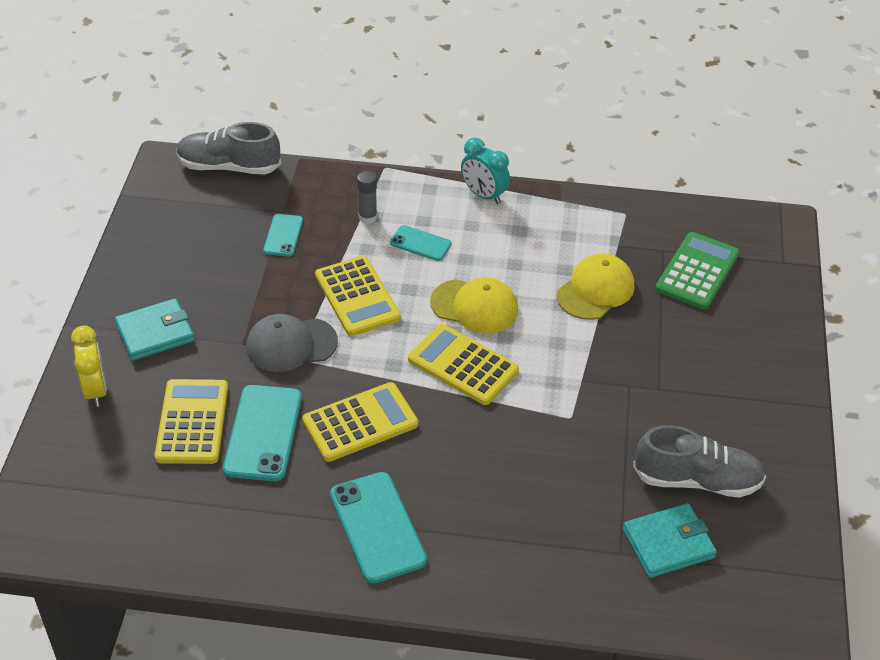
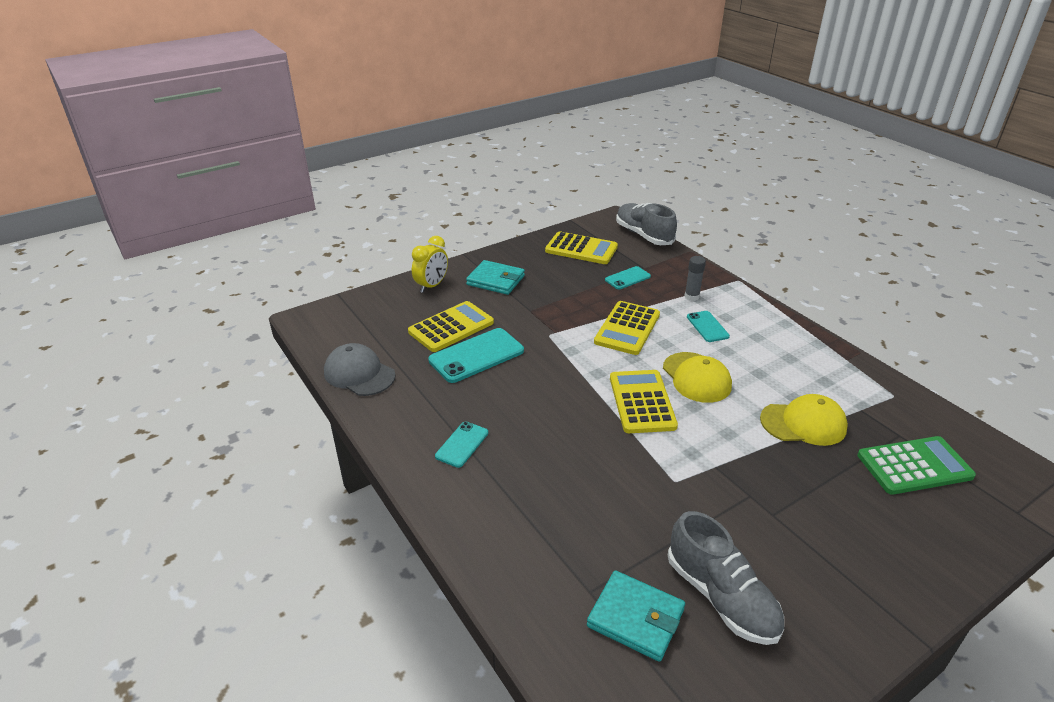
camera: 50 degrees right, 10 degrees down
grey cap [246,314,338,372] -> grey cap moved to [324,343,396,396]
yellow calculator [302,382,418,462] -> yellow calculator moved to [545,231,618,264]
turquoise phone [330,472,427,583] -> turquoise phone [435,422,488,468], size x0.57
turquoise clock [461,138,510,204] -> none

